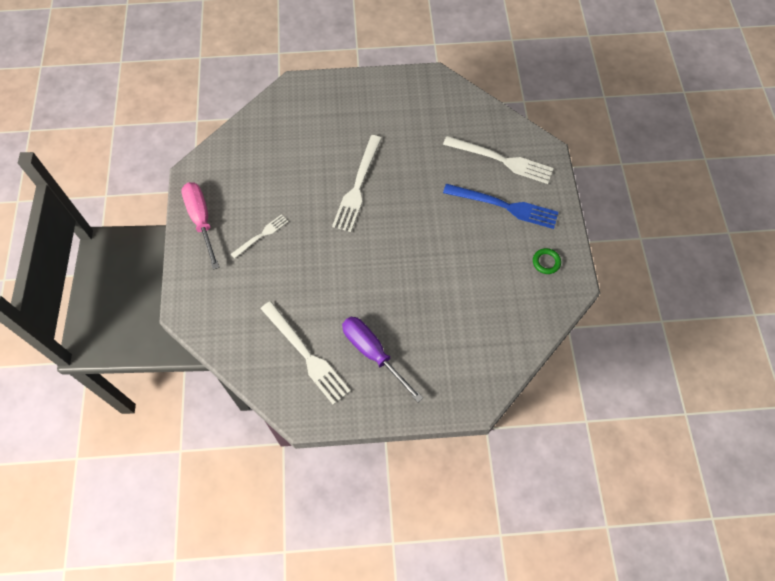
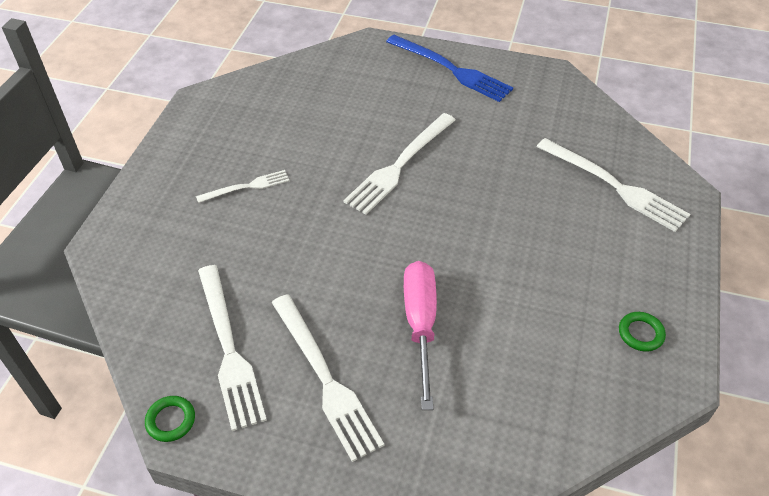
camera: 20 degrees right, 15 degrees down
pink screwdriver [181,182,219,270] -> pink screwdriver moved to [404,261,437,410]
purple screwdriver [342,317,423,402] -> white fork [271,294,384,462]
blue fork [443,184,558,229] -> blue fork moved to [386,35,513,102]
none -> green ring [145,396,195,442]

